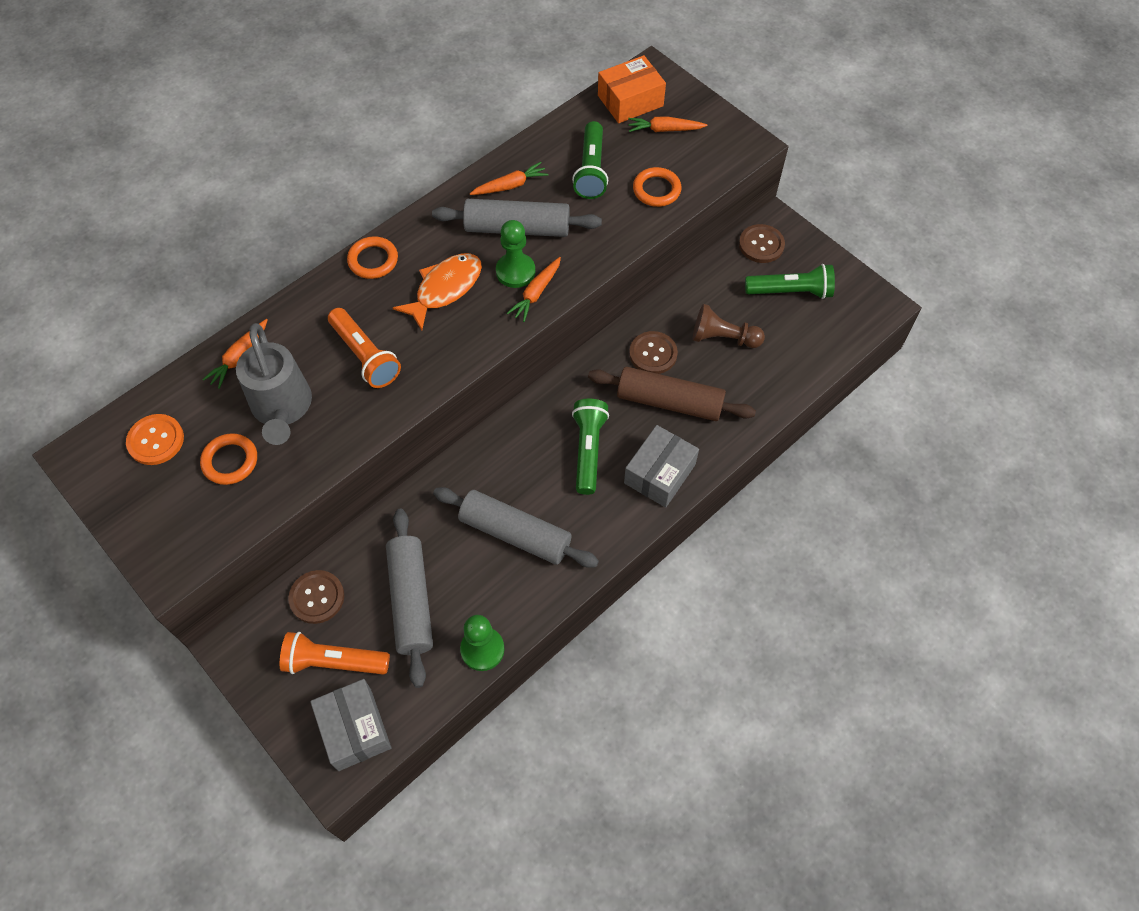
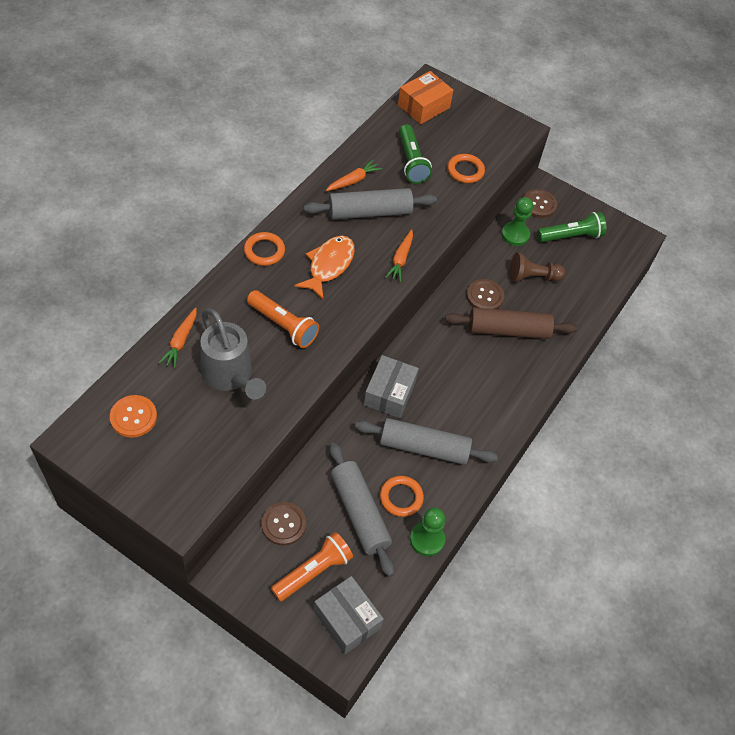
camera: 20 degrees left, 5 degrees down
orange ring [200,433,257,485] -> orange ring moved to [380,476,424,517]
orange flashlight [280,632,390,675] -> orange flashlight turned 150 degrees clockwise [271,532,353,601]
green pawn [496,220,535,288] -> green pawn moved to [501,197,533,246]
green flashlight [572,399,609,495] -> none
grey box [624,425,699,508] -> grey box moved to [364,355,419,418]
orange carrot [628,117,707,132] -> none

